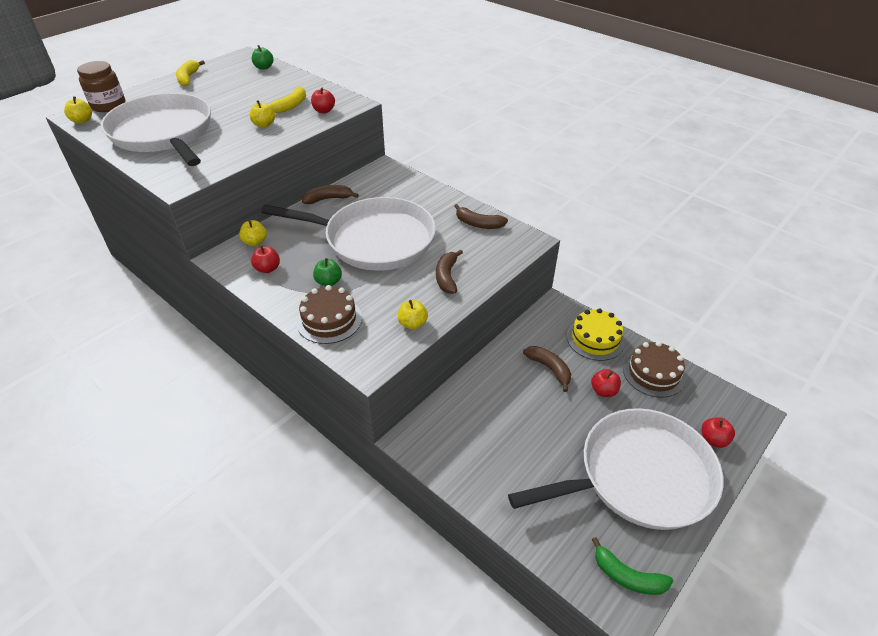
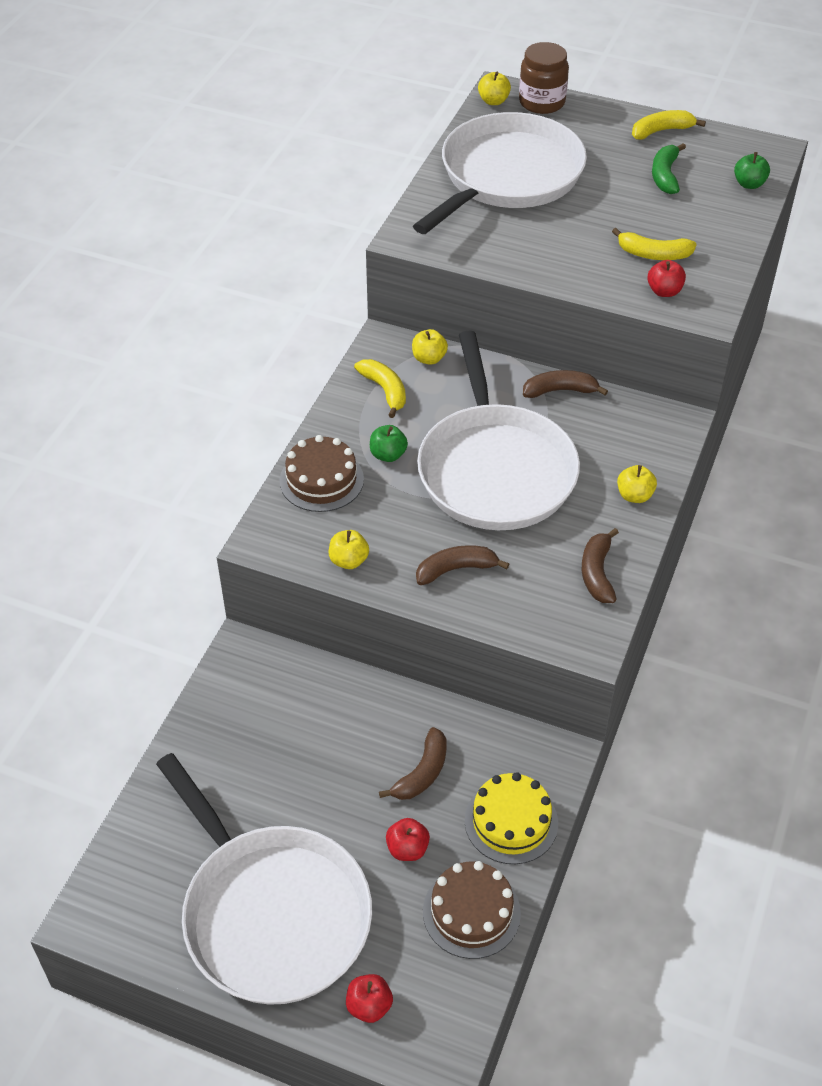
camera: 70 degrees right, 5 degrees up
yellow apple [250,100,275,128] -> yellow apple moved to [617,465,657,503]
red apple [251,245,280,273] -> yellow banana [354,359,406,418]
brown banana [302,185,359,204] -> brown banana turned 60 degrees counterclockwise [523,370,608,398]
green banana [592,537,673,595] -> green banana moved to [652,143,686,194]

